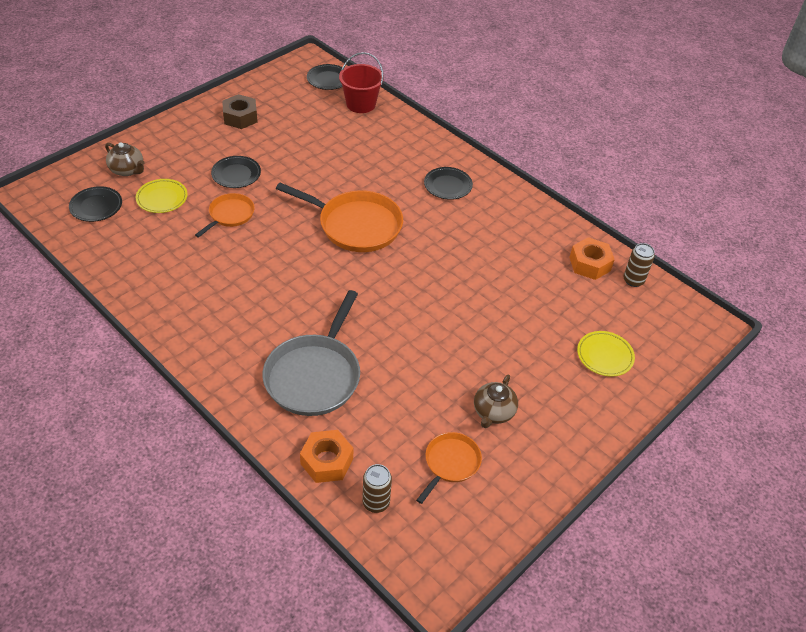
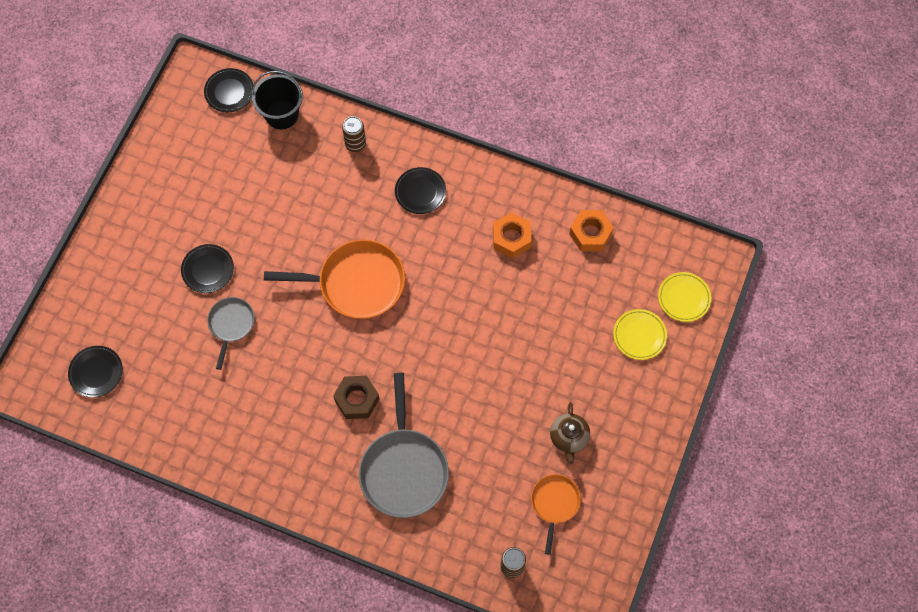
camera: 20 degrees left, 20 degrees up
brown teapot [105,142,144,176] -> none
yellow plate [136,179,188,213] -> yellow plate moved to [658,272,711,322]
orange pan [195,193,255,238] -> grey pan [207,297,255,370]
brown nut [222,94,258,129] -> brown nut moved to [333,376,379,419]
orange nut [300,430,353,483] -> orange nut moved to [493,212,532,258]
red bucket [339,52,384,113] -> black bucket [251,71,303,129]
brown can [623,243,655,287] -> brown can moved to [342,116,366,152]

